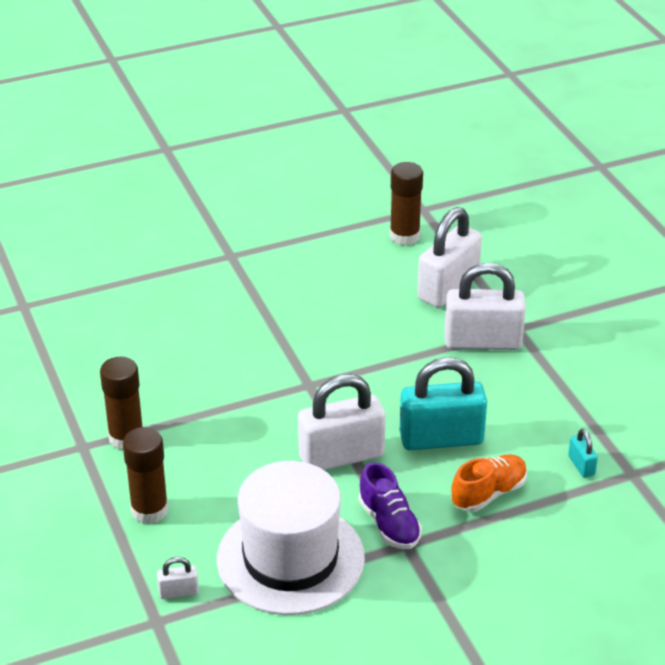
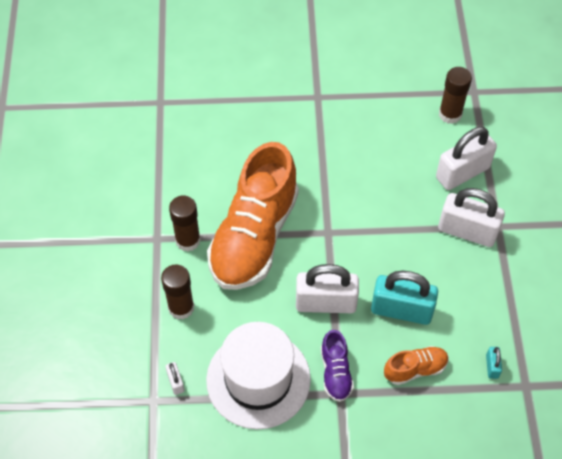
camera: 20 degrees right, 20 degrees up
white padlock [157,557,199,599] -> white padlock turned 60 degrees clockwise [166,362,185,395]
none -> orange shoe [207,142,299,290]

